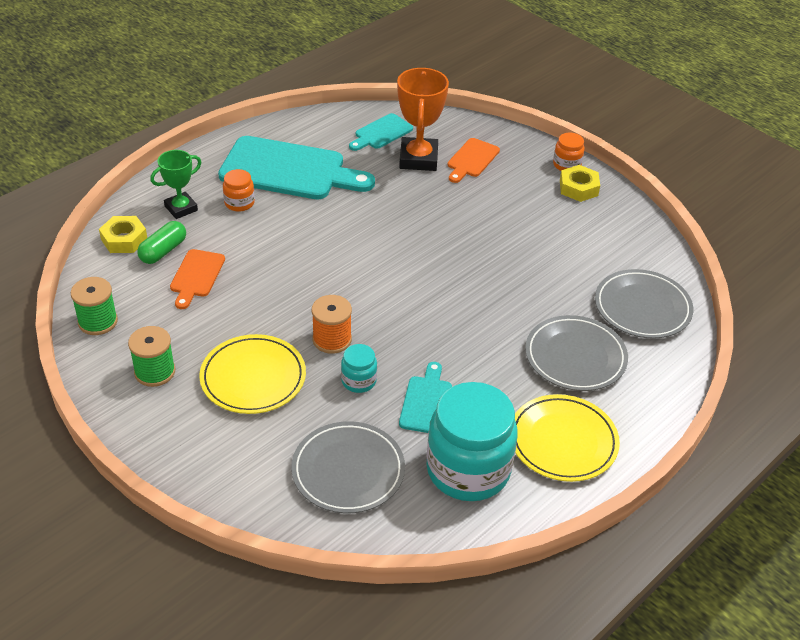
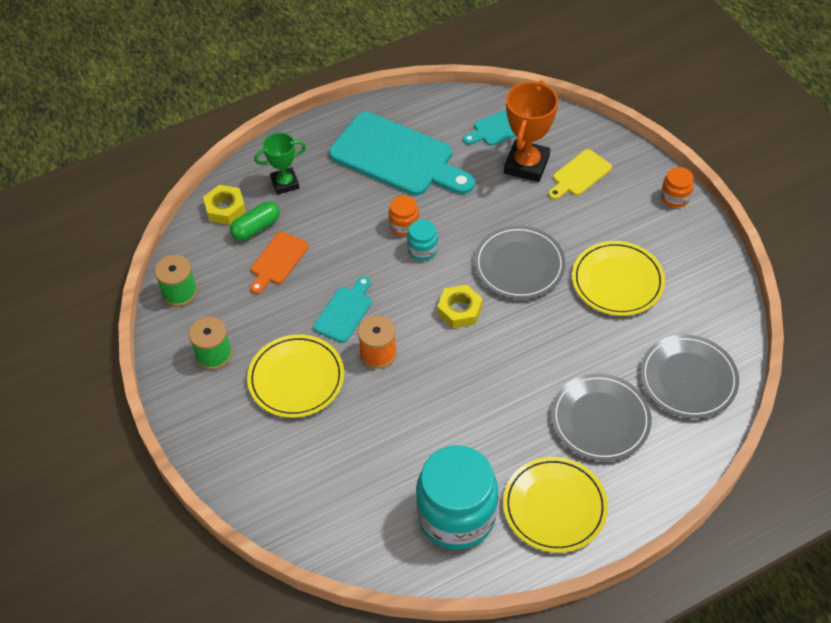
camera: 20 degrees right, 10 degrees up
orange jar [223,169,255,212] -> orange jar moved to [389,195,419,236]
grey plate [291,421,405,514] -> grey plate moved to [474,226,565,299]
turquoise jar [341,344,377,393] -> turquoise jar moved to [407,219,438,261]
turquoise cutting board [399,362,452,433] -> turquoise cutting board moved to [313,276,372,343]
orange cutting board [448,138,500,183] -> yellow cutting board [548,149,612,200]
yellow nut [560,165,600,202] -> yellow nut moved to [437,285,483,329]
none -> yellow plate [572,241,665,316]

